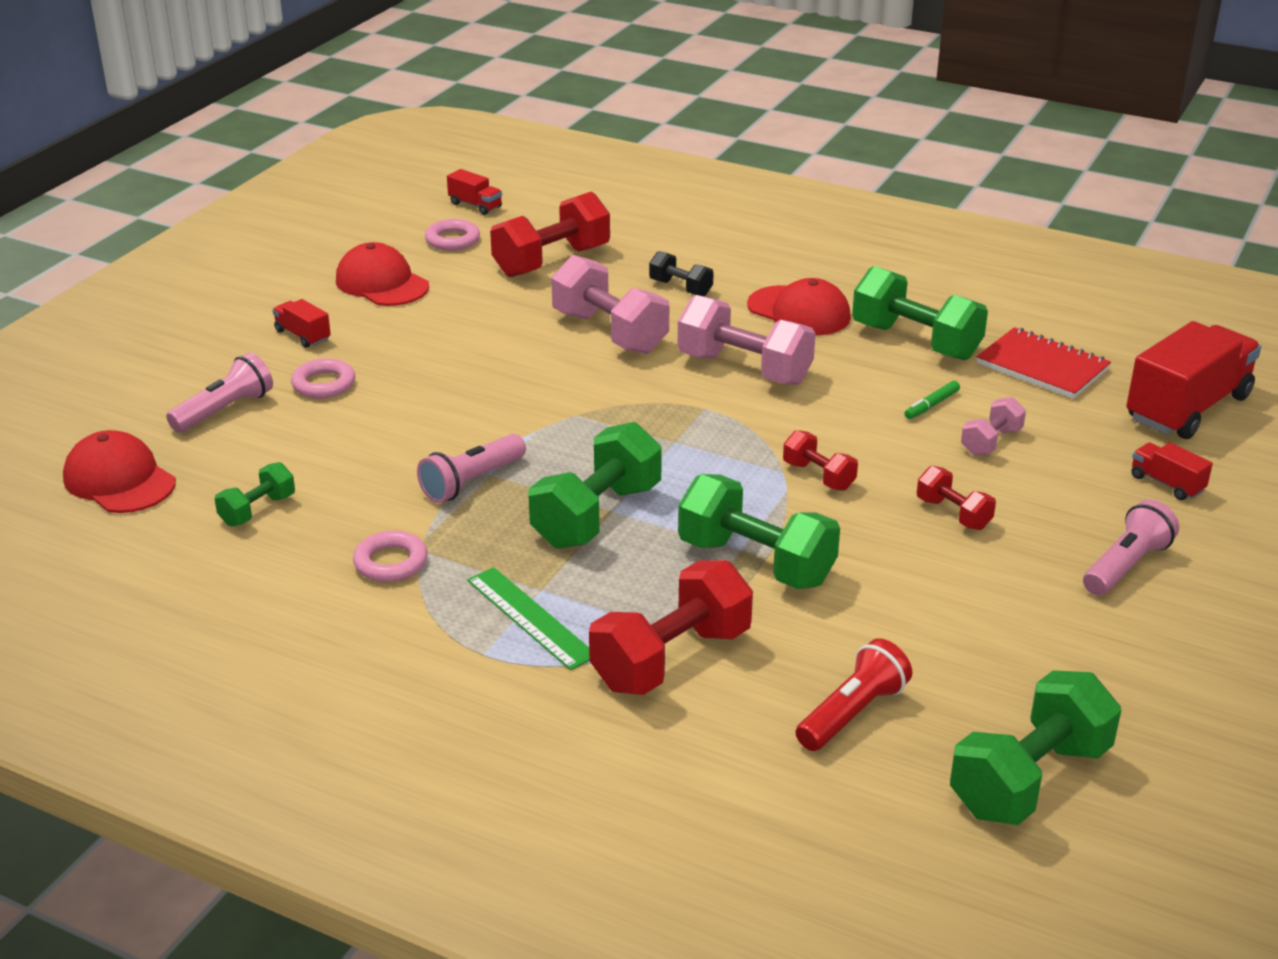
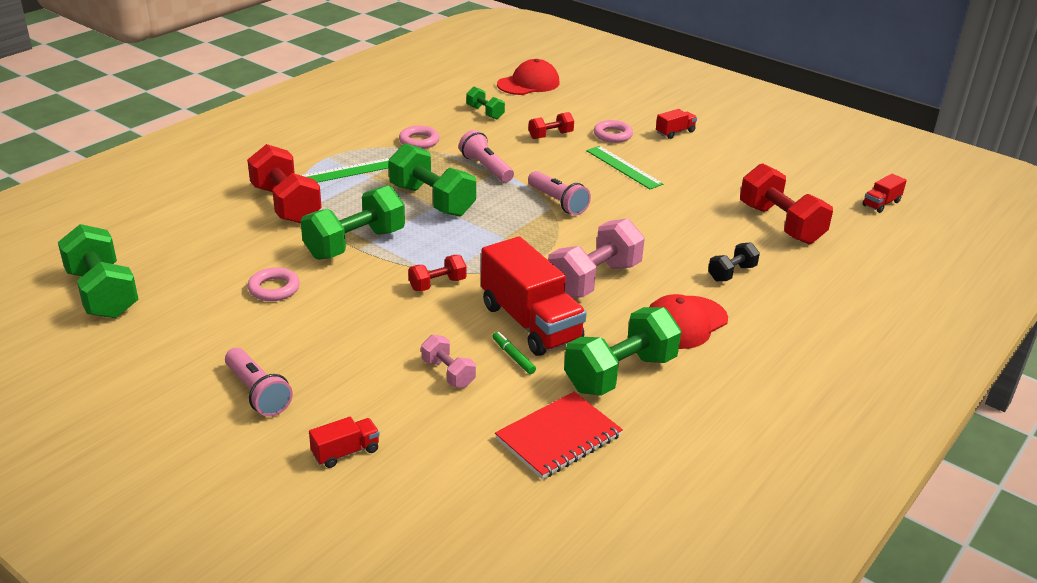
camera: 100 degrees right, 0 degrees up
pink flashlight [166,353,273,433] -> pink flashlight moved to [528,171,591,215]
red cap [336,242,429,306] -> none
pink ring [425,219,480,251] -> pink ring moved to [247,267,300,301]
pink dumbbell [551,255,669,354] -> none
red flashlight [796,638,912,751] -> none
red dumbbell [917,466,996,530] -> red dumbbell moved to [529,112,574,139]
red truck [1126,321,1261,439] -> red truck moved to [481,236,587,356]
none -> green ruler [586,146,663,189]

